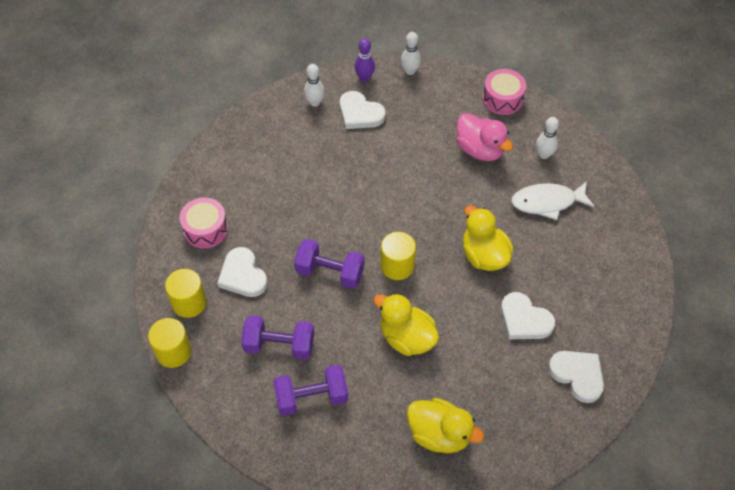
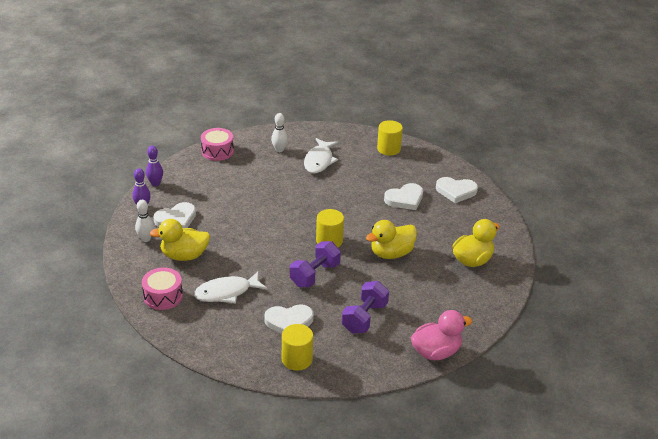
camera: 70 degrees left, 20 degrees down
yellow cylinder [148,318,191,368] -> yellow cylinder moved to [377,120,403,156]
pink drum [180,197,228,248] -> pink drum moved to [142,268,183,310]
purple dumbbell [273,365,348,416] -> none
white bowling pin [401,32,421,75] -> purple bowling pin [146,146,163,186]
pink duck [457,113,513,161] -> pink duck moved to [411,310,472,360]
yellow duck [463,205,514,271] -> yellow duck moved to [150,219,210,261]
white heart [548,351,604,403] -> white heart turned 150 degrees counterclockwise [436,177,478,203]
none -> white fish [194,271,268,303]

